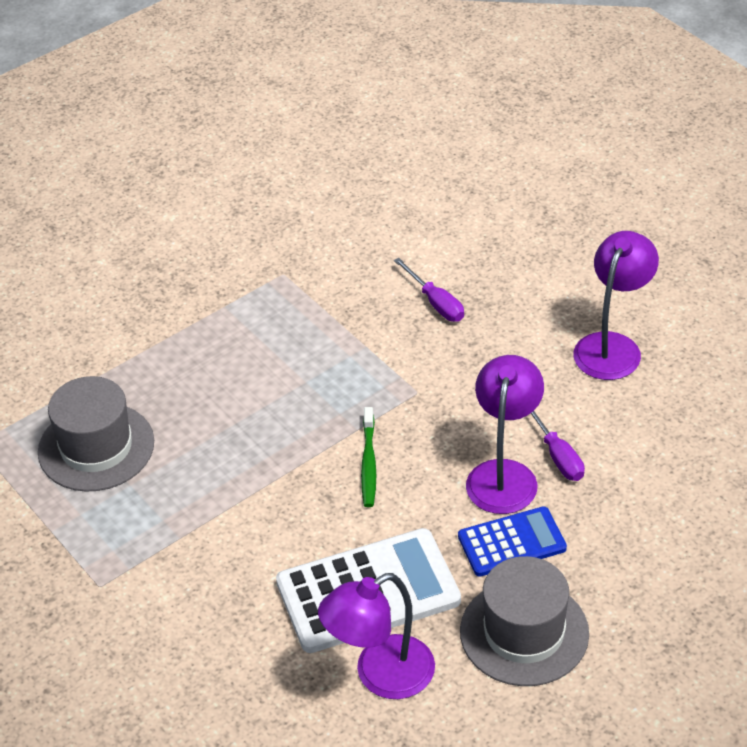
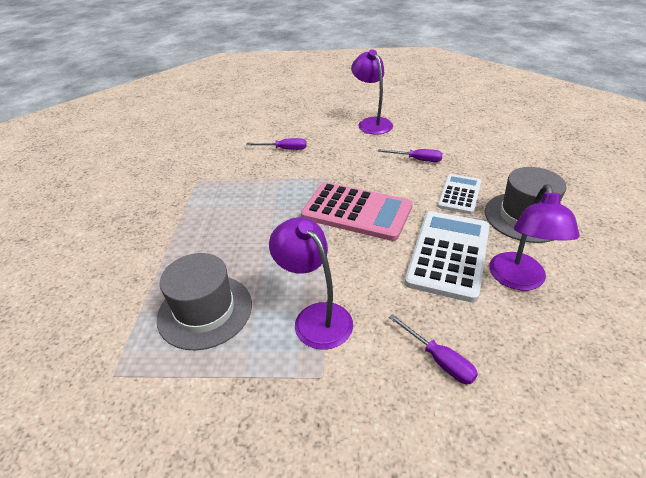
camera: 50 degrees left, 5 degrees down
green toothbrush [361,407,376,507] -> pink calculator [301,182,413,241]
blue calculator [458,506,567,577] -> white calculator [437,174,481,214]
purple lamp [466,355,544,514] -> purple lamp moved to [269,217,353,350]
none -> purple screwdriver [389,314,478,384]

